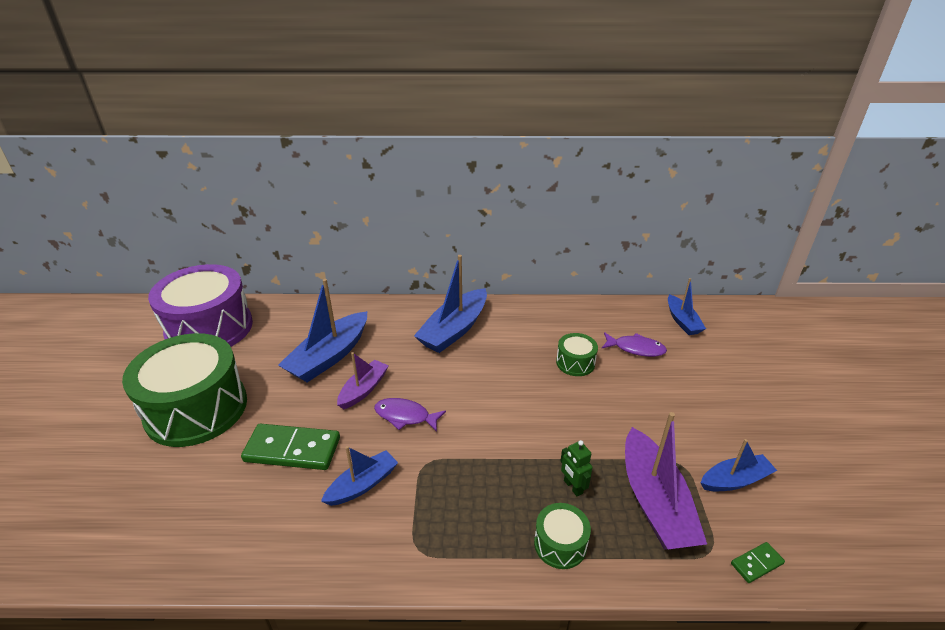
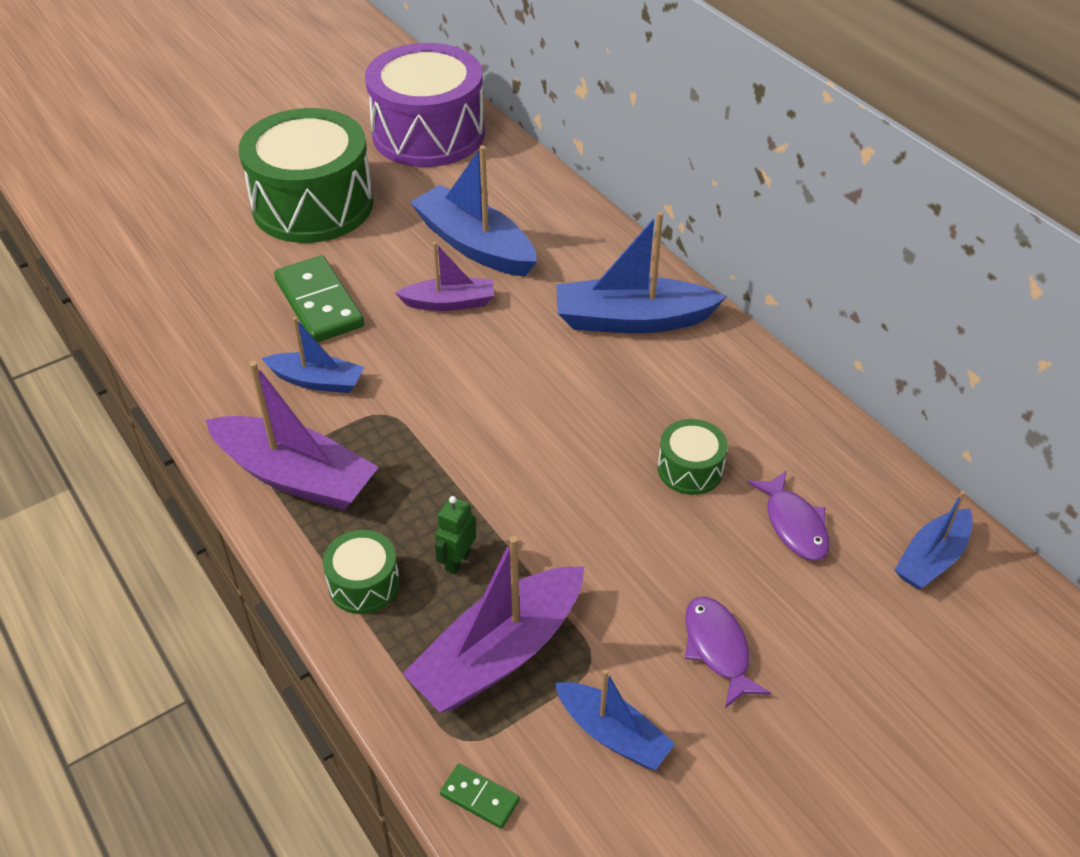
camera: 55 degrees right, 10 degrees up
blue boat [278,279,367,382] -> blue boat turned 45 degrees clockwise [410,145,537,277]
purple fish [374,398,446,432] -> purple fish moved to [685,597,771,708]
none -> purple boat [206,361,379,510]

